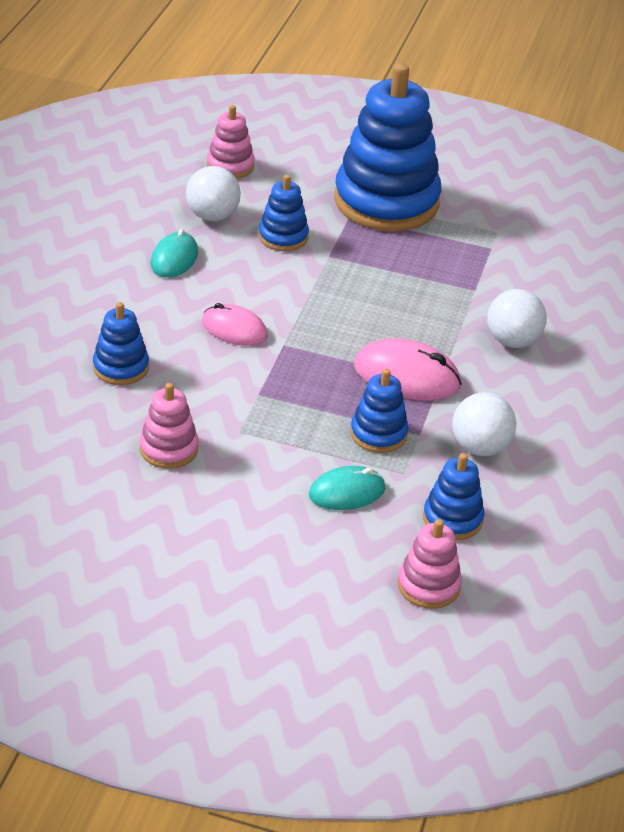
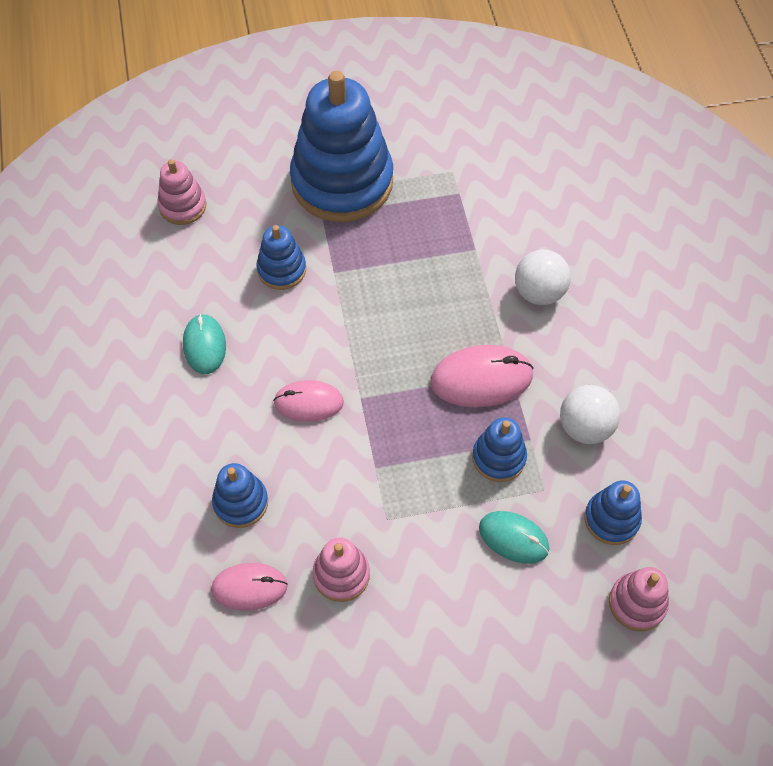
camera: 25 degrees left, 20 degrees up
white ball [186,166,241,221] -> none
turquoise mouse [309,466,385,510] -> turquoise mouse turned 75 degrees clockwise [479,511,549,564]
none -> pink mouse [211,563,288,611]

